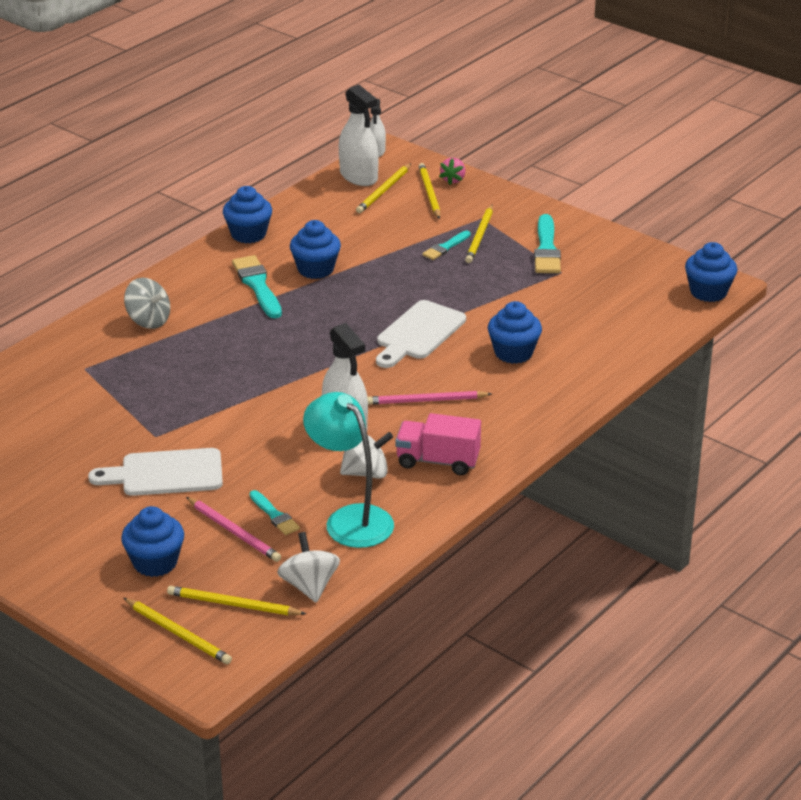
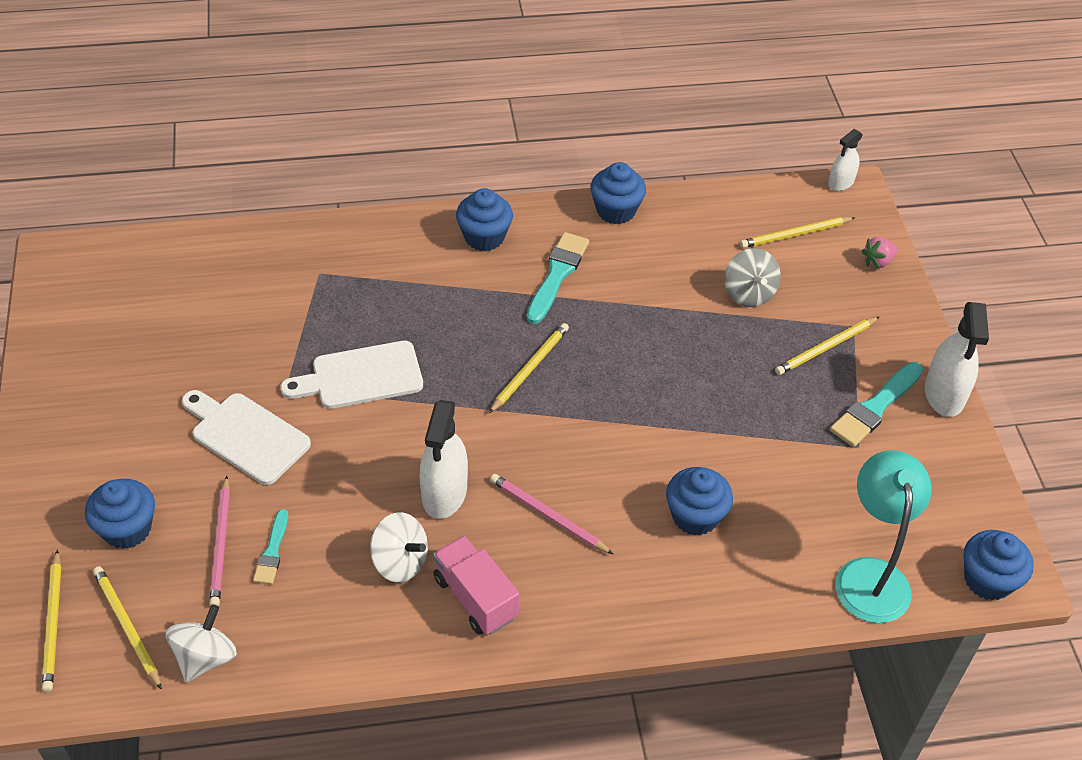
camera: 40 degrees right, 15 degrees up
grey spinning top [124,278,170,329] -> grey spinning top moved to [725,248,781,307]
blue cupcake [290,220,341,279] -> blue cupcake moved to [456,188,513,251]
turquoise lamp [303,392,394,548] -> turquoise lamp moved to [835,450,932,623]
white spray bottle [339,85,379,186] -> white spray bottle moved to [925,302,989,417]
white cutting board [376,300,466,368] -> white cutting board moved to [280,341,423,409]
yellow pencil [418,163,441,219] -> yellow pencil moved to [489,323,569,413]
turquoise brush [422,231,471,260] -> none

